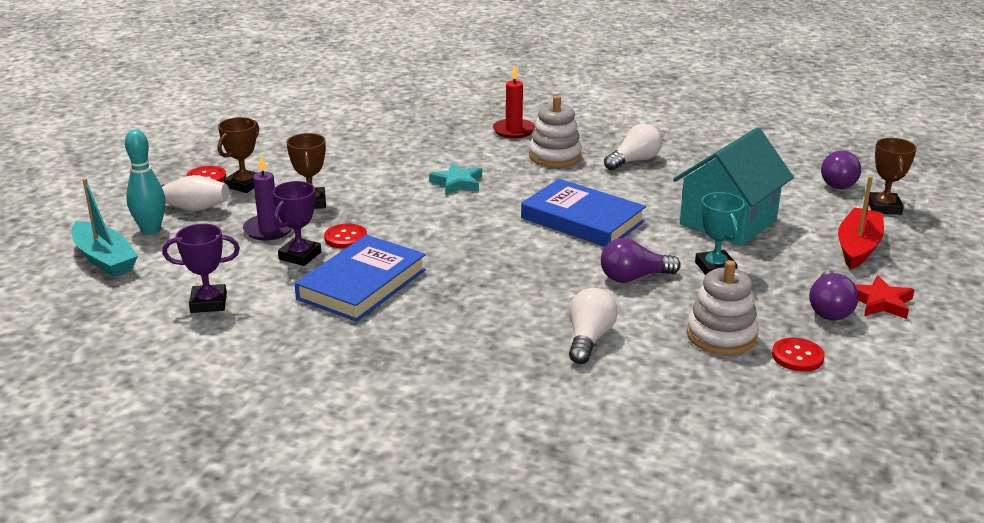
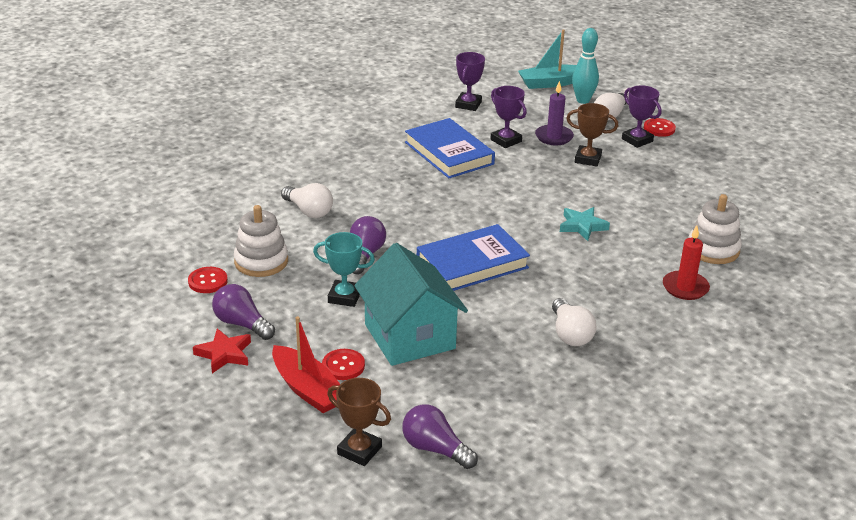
camera: 115 degrees right, 5 degrees up
brown trophy [218,117,259,193] -> purple trophy [622,85,661,148]
red button [324,223,367,249] -> red button moved to [322,349,365,380]
white stacking toy [529,95,582,167] -> white stacking toy moved to [688,194,742,264]

